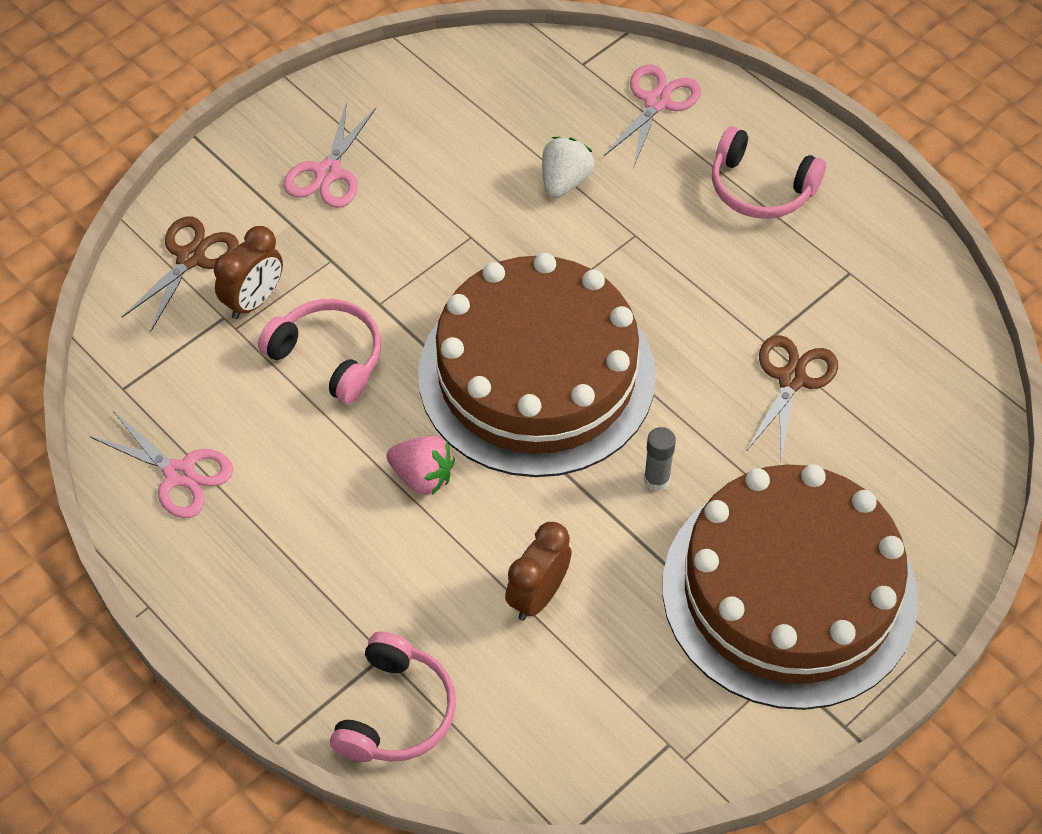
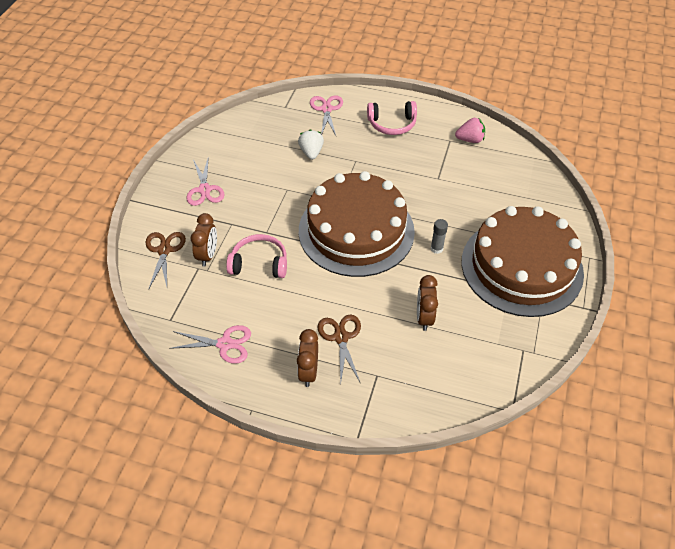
camera: 30 degrees left, 5 degrees down
pink headphones [330,631,456,762] -> none
pink strawberry [387,435,455,495] -> pink strawberry moved to [455,118,485,143]
brown scissors [747,335,838,459] -> brown scissors moved to [318,315,361,382]
none -> brown clock [297,329,318,387]

